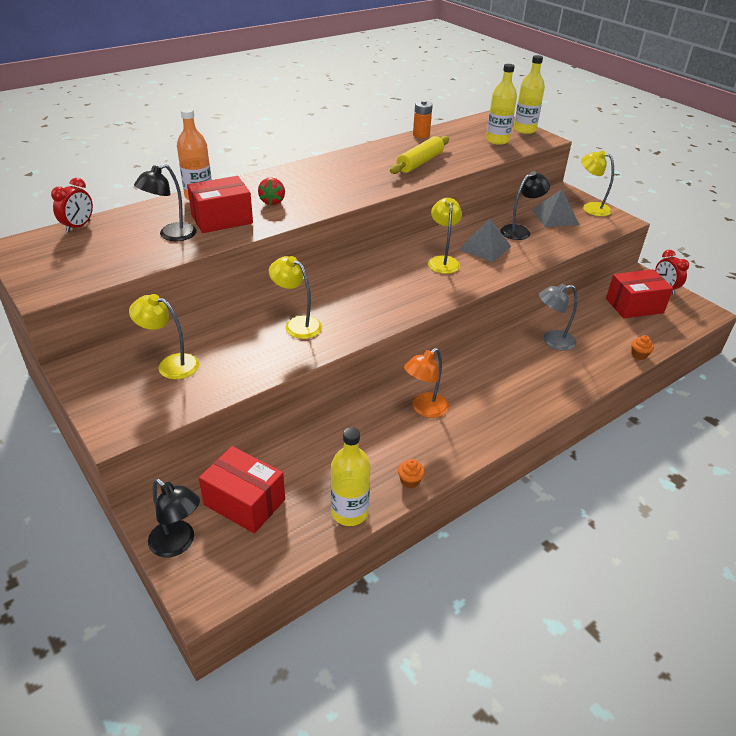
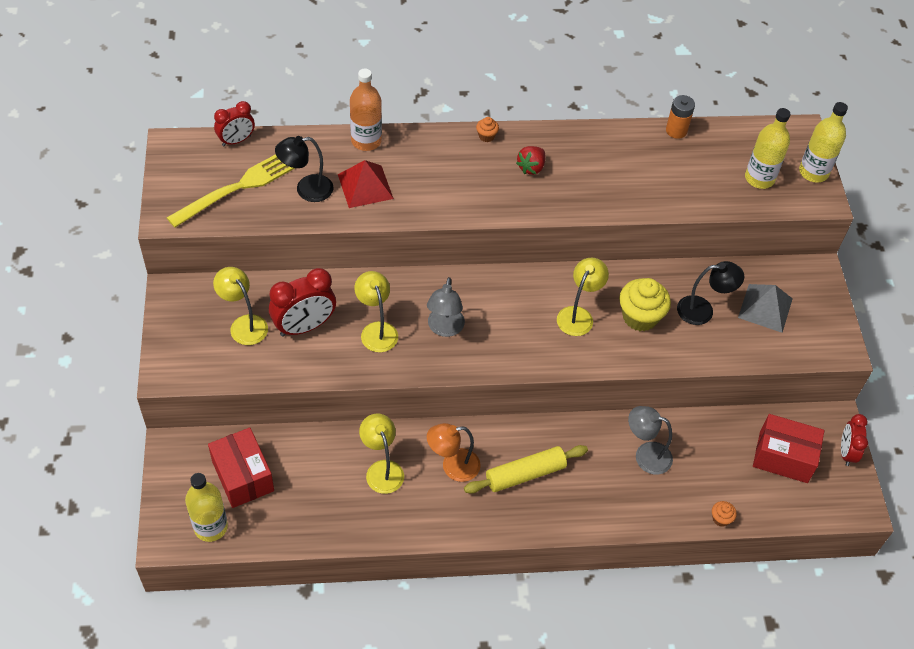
camera: 30 degrees right, 15 degrees up
black lamp [148,479,200,557] -> none
red box [187,176,253,233] -> red pyramid [338,160,394,208]
red strawberry [258,177,285,205] -> red strawberry moved to [516,146,546,175]
yellow bottle [331,427,371,526] -> yellow bottle moved to [185,473,228,542]
yellow rolling pin [390,136,449,174] -> yellow rolling pin moved to [464,445,588,494]
orange cupcake [398,459,425,488] -> orange cupcake moved to [476,117,499,142]
grey pyramid [459,218,511,262] -> yellow cupcake [619,278,671,331]
yellow lamp [581,151,614,216] -> yellow lamp moved to [359,414,404,494]
none -> yellow fork [167,154,295,228]
none -> red clock [269,268,336,337]
none -> grey lamp [427,277,465,337]

